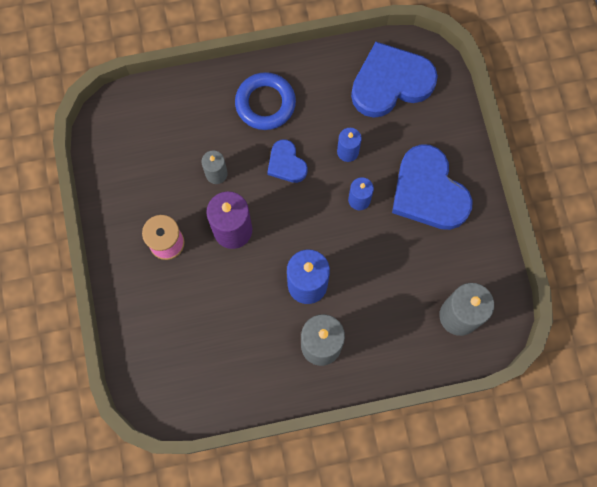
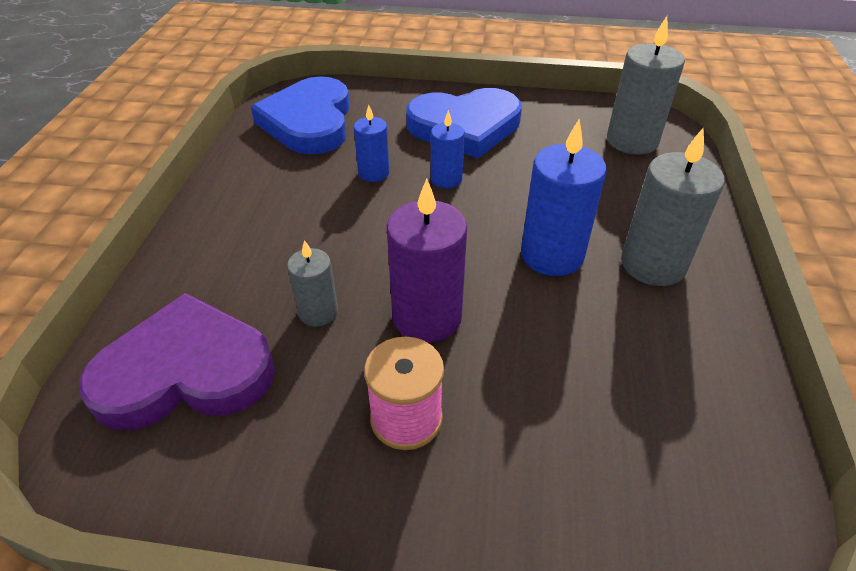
camera: 70 degrees left, 30 degrees down
blue ring [235,72,296,130] -> none
blue heart [267,139,308,183] -> none
none -> purple heart [79,293,275,430]

